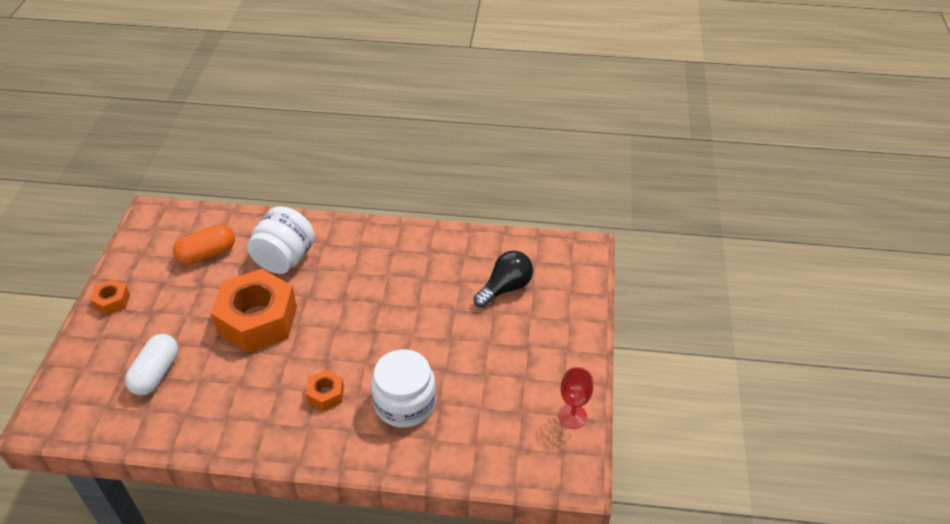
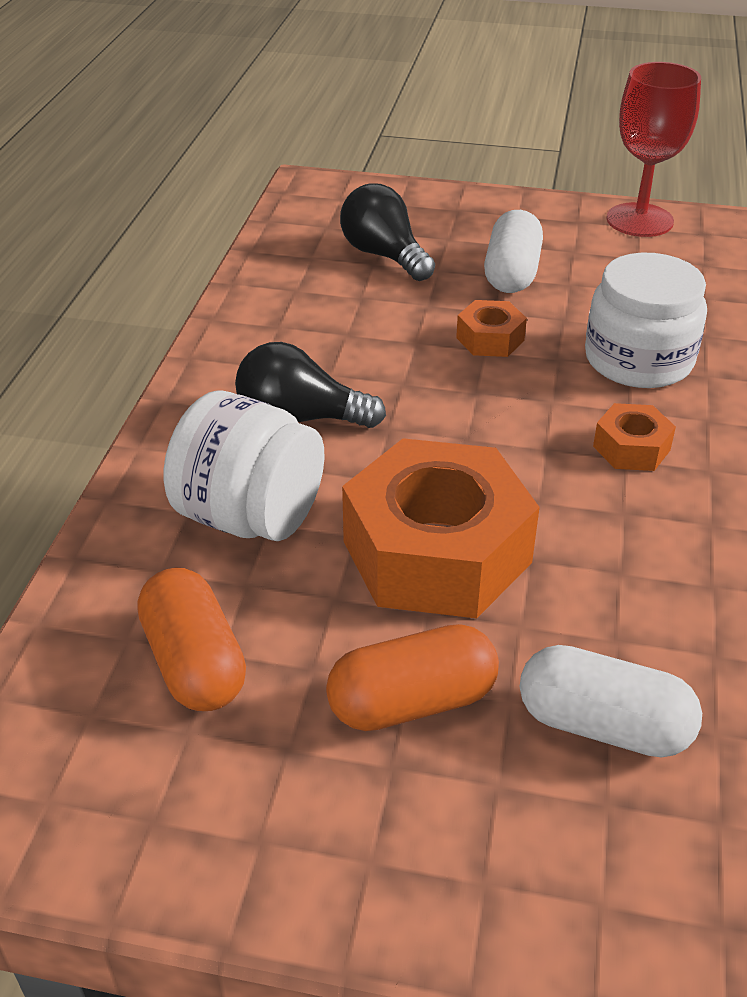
camera: 85 degrees left, 5 degrees down
orange nut [90,279,130,315] -> orange nut moved to [456,300,527,357]
red goblet [558,367,593,429] -> red goblet [606,62,701,237], size x1.58
none -> black light bulb [235,342,386,428]
none -> orange capsule [326,624,499,731]
none -> white capsule [484,210,543,293]

